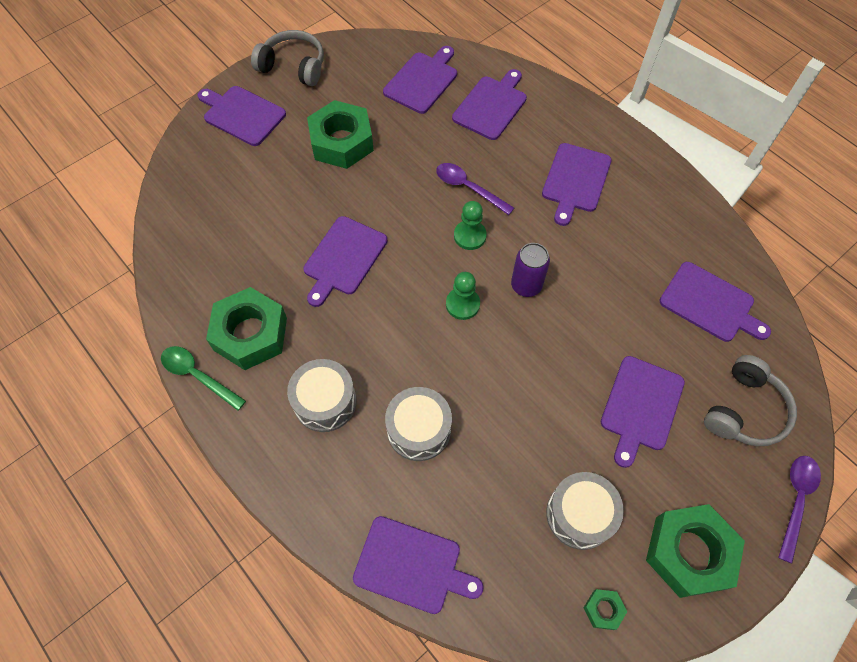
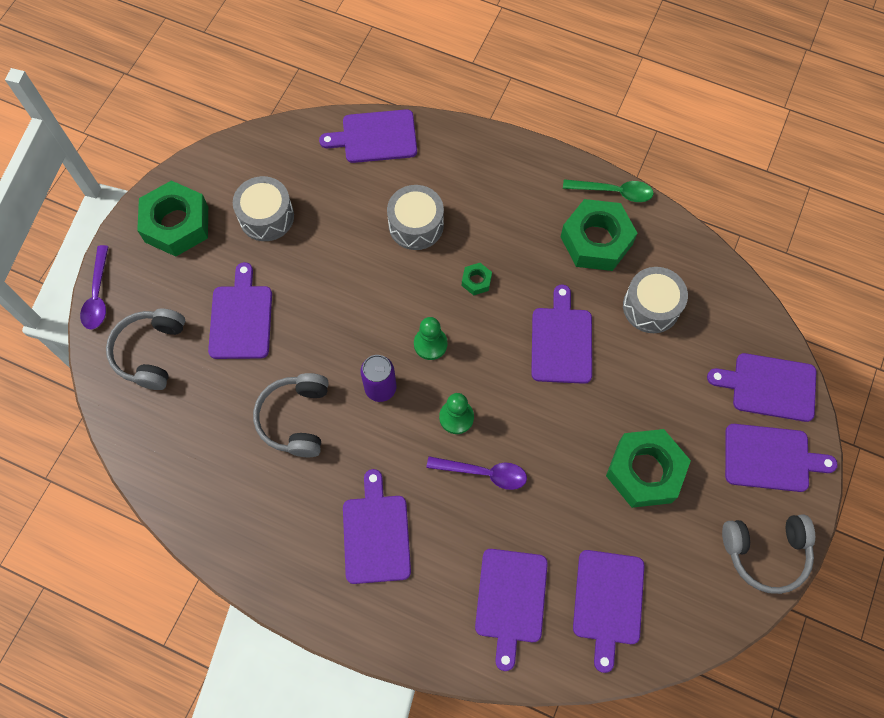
camera: 155 degrees right, 5 degrees up
grey drum [287,359,357,432] -> grey drum moved to [623,267,688,333]
green nut [584,589,627,630] -> green nut moved to [462,263,492,295]
purple cutting board [659,262,771,342] -> purple cutting board moved to [707,353,816,422]
none -> grey headphones [253,373,329,457]

